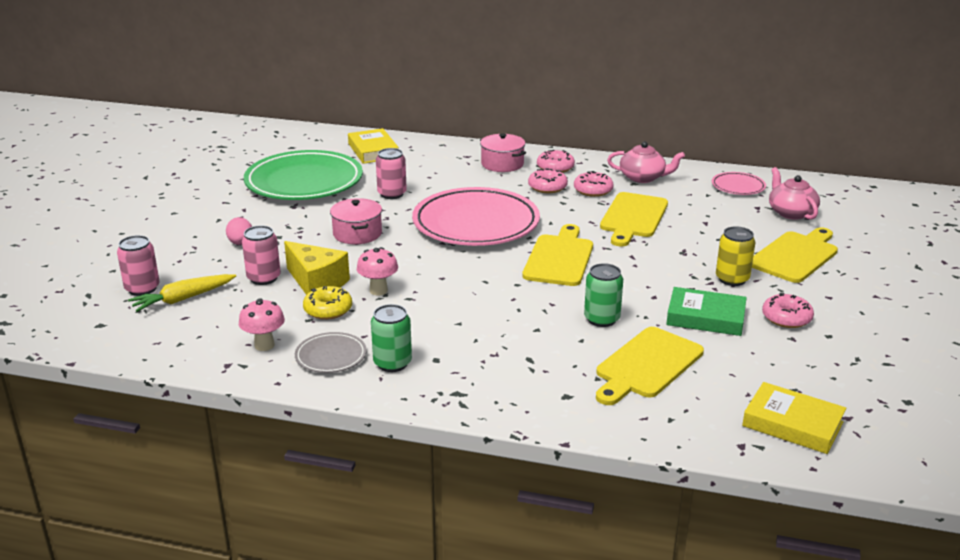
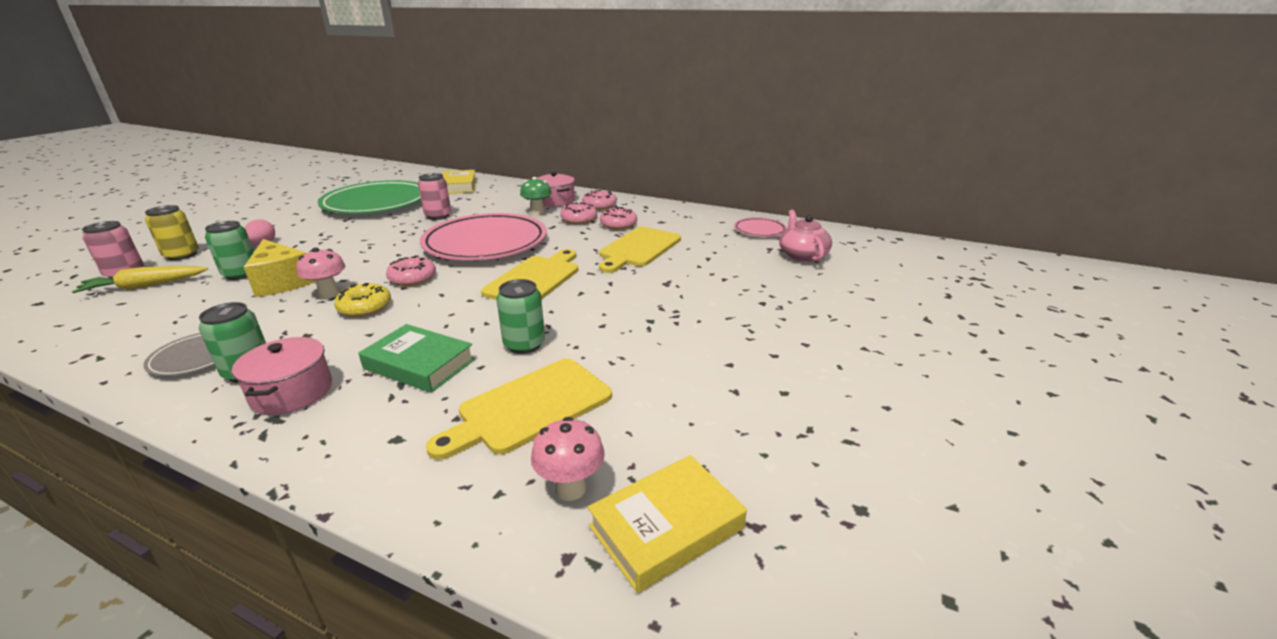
camera: 10 degrees right, 0 degrees up
pink mushroom [239,298,285,351] -> pink mushroom moved to [531,417,605,501]
pink can [242,226,281,285] -> green can [205,221,254,280]
yellow donut [303,286,352,320] -> yellow donut moved to [334,283,391,317]
pink pot [330,198,382,244] -> pink pot moved to [232,337,332,415]
pink teapot [607,142,685,183] -> none
green book [666,287,747,336] -> green book moved to [359,324,475,393]
yellow can [716,226,755,286] -> yellow can moved to [145,205,199,260]
yellow book [742,382,846,454] -> yellow book turned 75 degrees counterclockwise [587,455,747,593]
yellow cutting board [752,227,838,283] -> none
pink donut [762,293,814,328] -> pink donut moved to [386,255,436,286]
none -> green mushroom [520,177,552,215]

